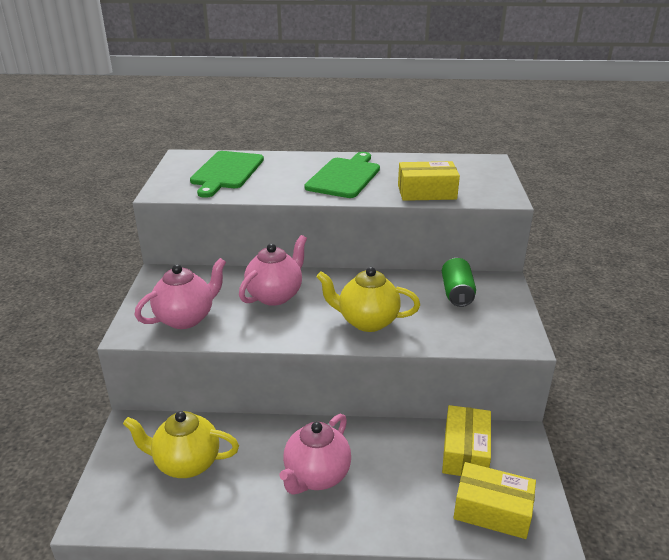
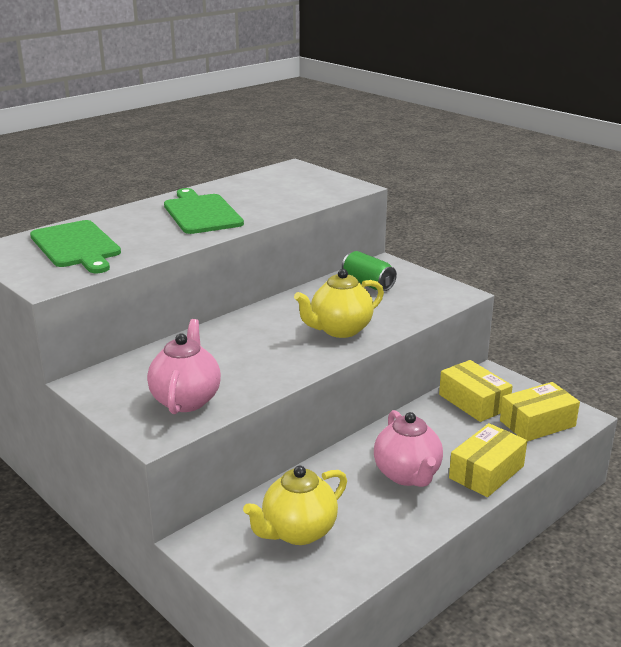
camera: 45 degrees left, 5 degrees down
pink teapot [239,235,307,306] -> none
yellow box [398,161,460,201] -> yellow box moved to [449,423,527,497]

